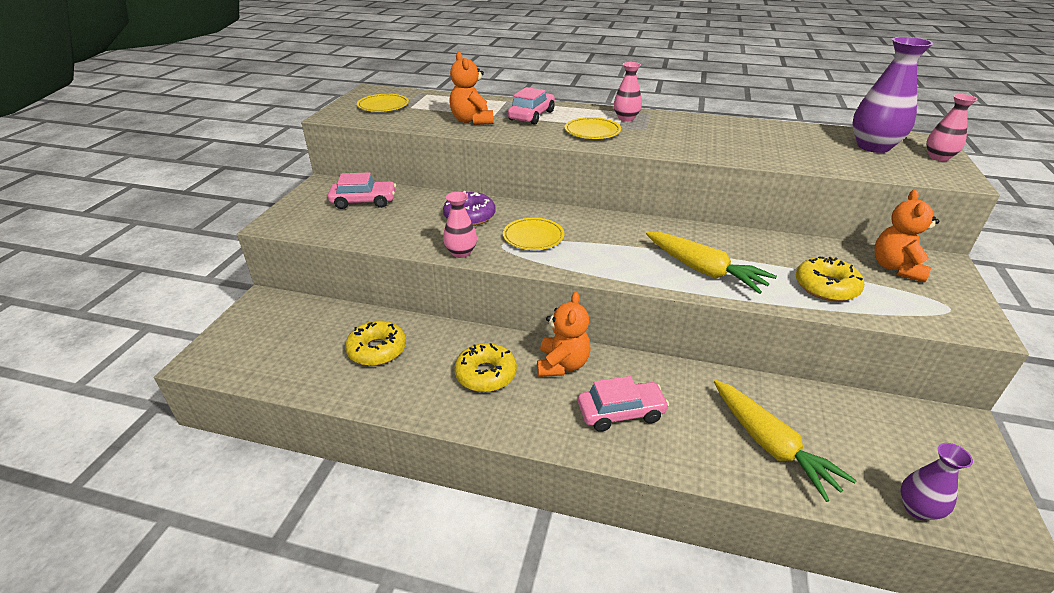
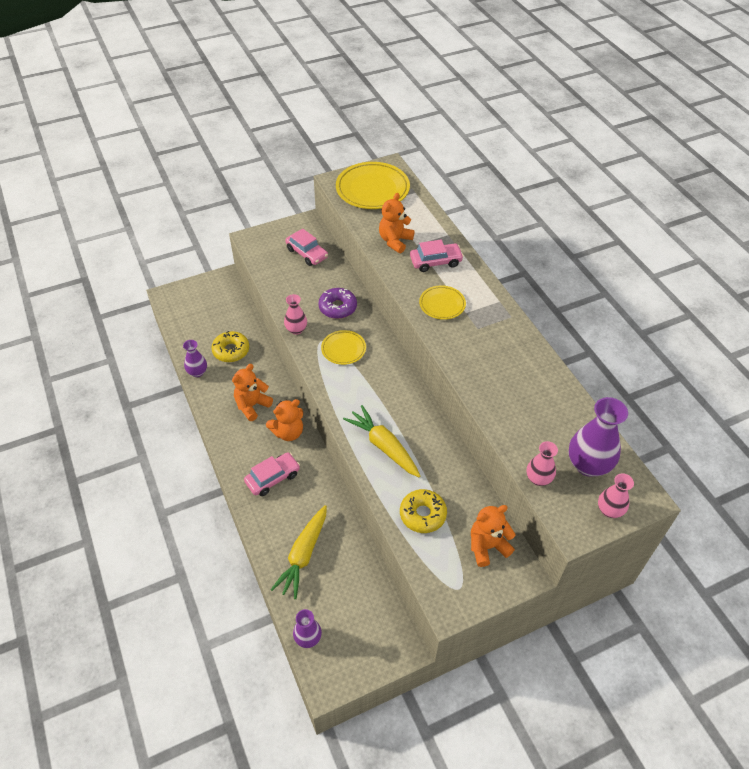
camera: 50 degrees right, 15 degrees up
yellow plate [357,94,409,112] -> yellow plate [336,162,410,209], size x1.82
yellow donut [454,343,517,392] -> orange teddy bear [232,364,273,421]
pink car [578,376,669,432] -> pink car turned 75 degrees counterclockwise [244,452,300,496]
pink vase [614,62,642,121] -> pink vase moved to [526,441,558,486]
yellow carrot [646,232,777,294] -> yellow carrot turned 135 degrees clockwise [343,405,420,477]
none -> purple vase [183,340,207,377]

